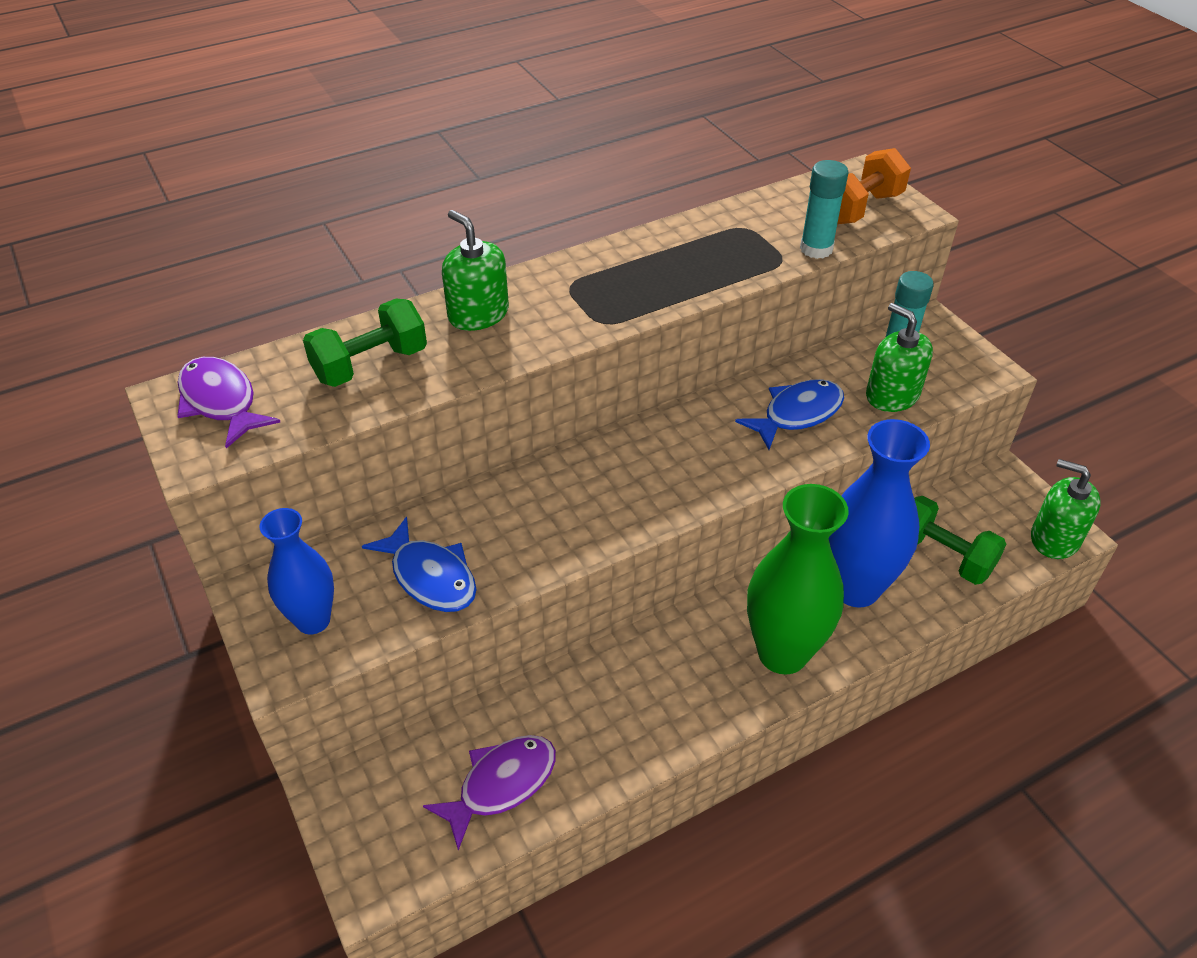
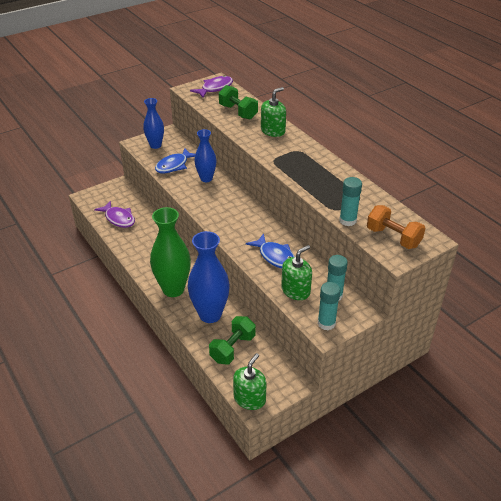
camera: 85 degrees right, 5 degrees down
none -> blue vase [194,129,217,182]
none -> turquoise glue stick [318,282,340,330]

